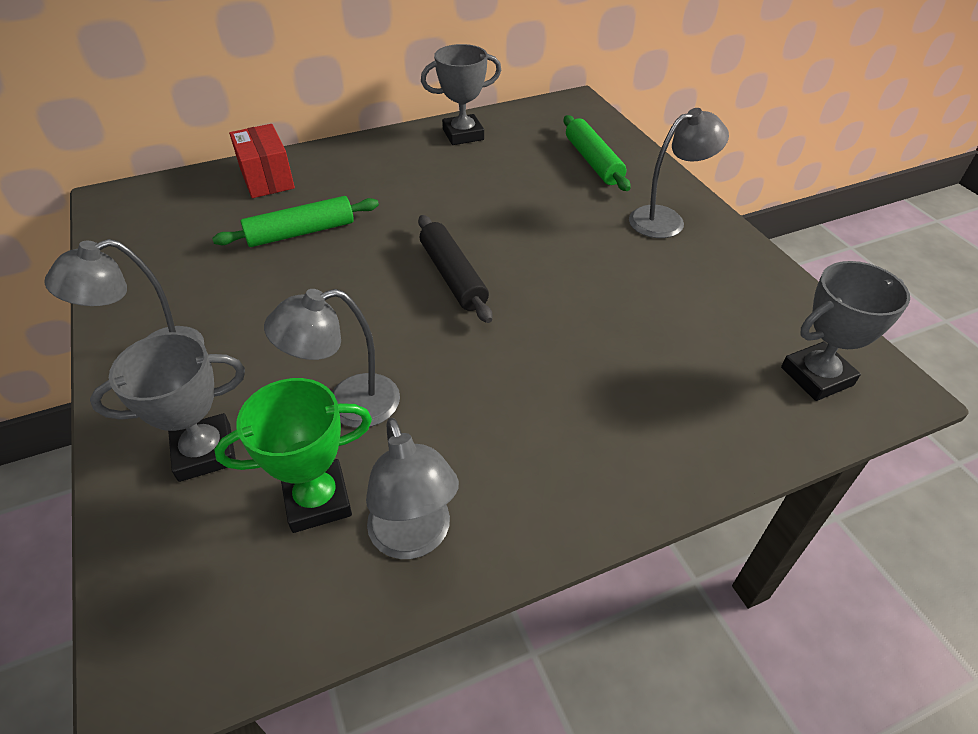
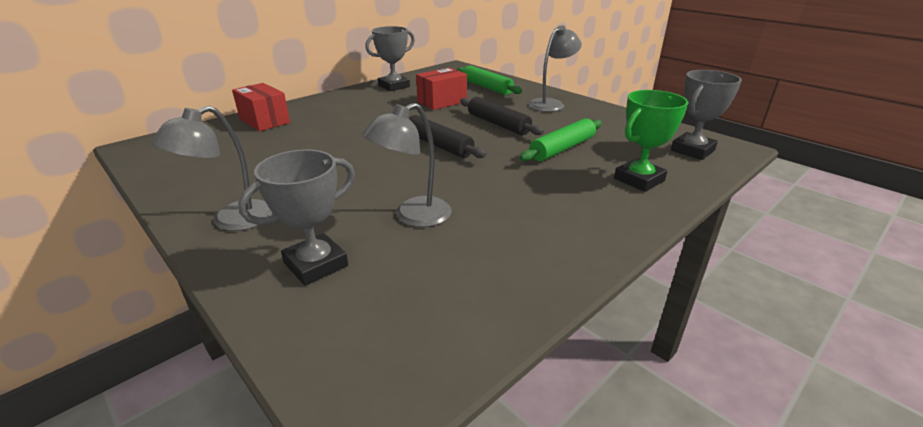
camera: 20 degrees left, 15 degrees down
green rolling pin [212,196,379,247] -> green rolling pin moved to [520,118,602,161]
green trophy [214,378,372,533] -> green trophy moved to [614,90,688,192]
grey lamp [366,418,459,559] -> none
none -> red box [416,68,467,110]
none -> black rolling pin [460,97,544,135]

